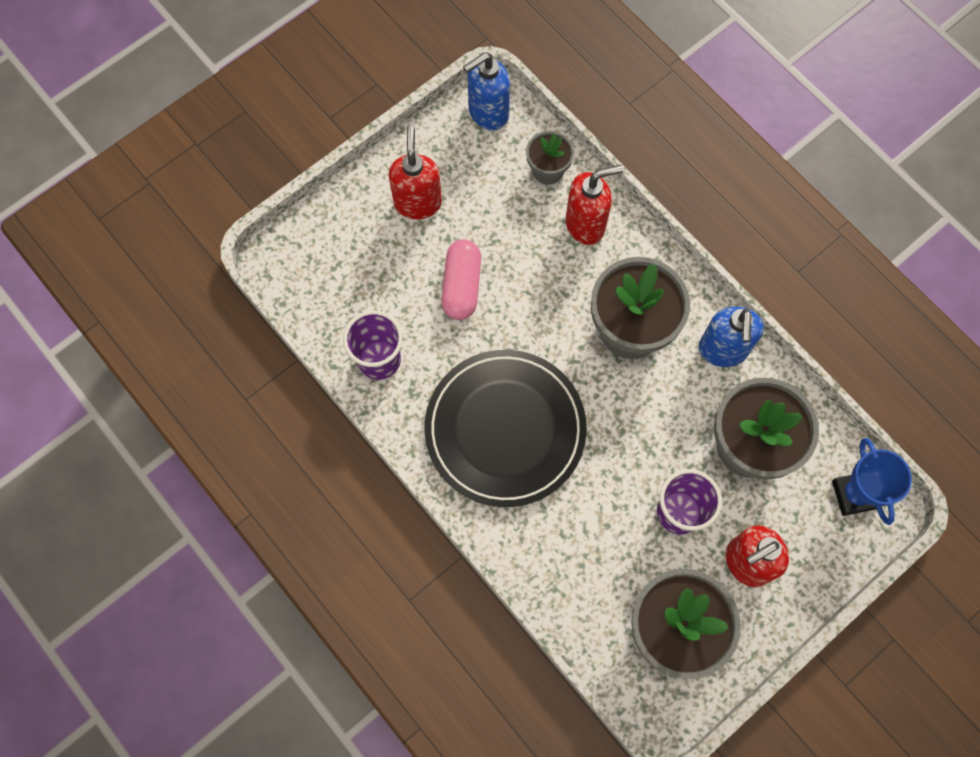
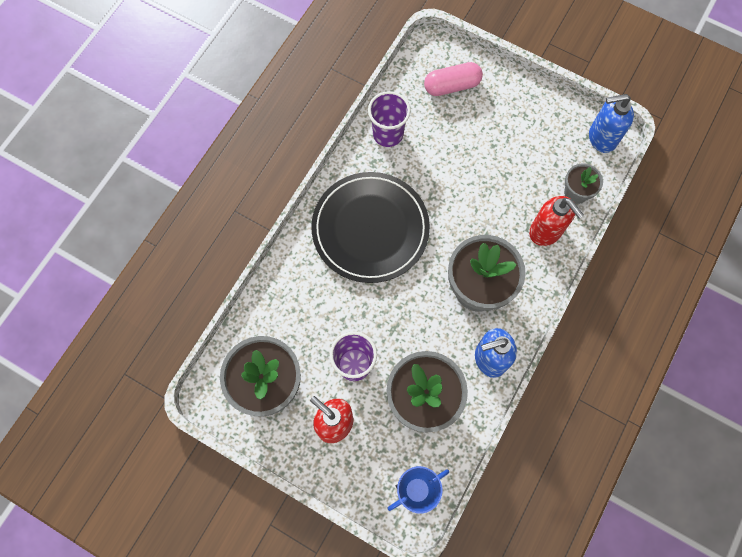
camera: 70 degrees right, 0 degrees up
red soap dispenser [389,126,442,219] -> none
pink capsule [442,239,481,320] -> pink capsule moved to [424,62,483,96]
blue soap dispenser [463,53,510,131] -> blue soap dispenser turned 45 degrees counterclockwise [589,94,634,153]

